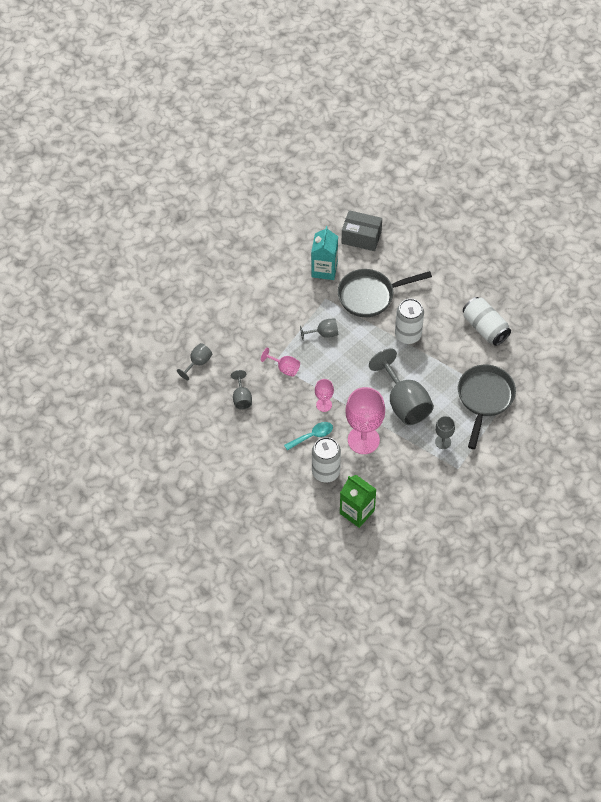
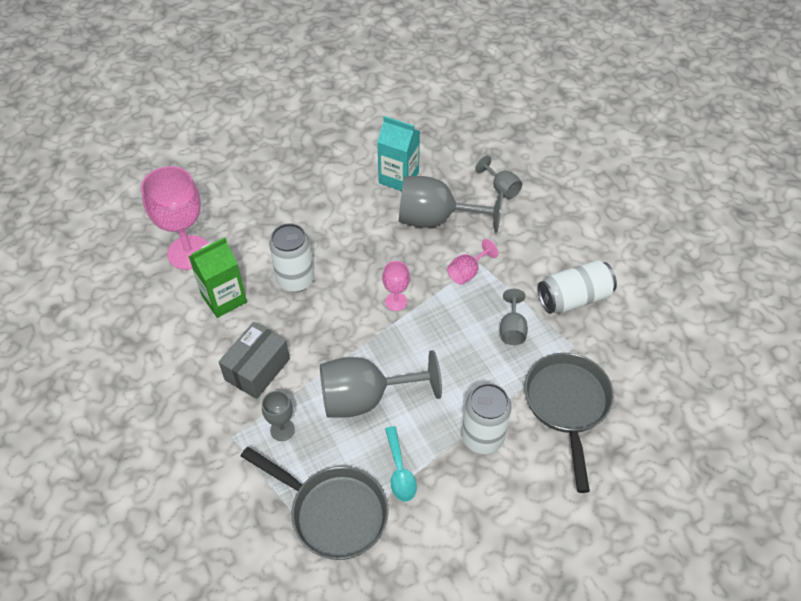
camera: 105 degrees right, 5 degrees down
grey goblet [231,370,252,410] -> grey goblet [399,176,503,233], size x2.00
turquoise spoon [284,422,333,451] -> turquoise spoon moved to [385,426,417,501]
turquoise carton [311,226,338,280] -> turquoise carton moved to [377,116,420,191]
grey box [342,210,382,251] -> grey box moved to [219,322,290,399]
pink goblet [345,387,385,454] -> pink goblet moved to [141,166,208,270]
white can [463,297,511,346] -> white can moved to [538,260,617,314]

